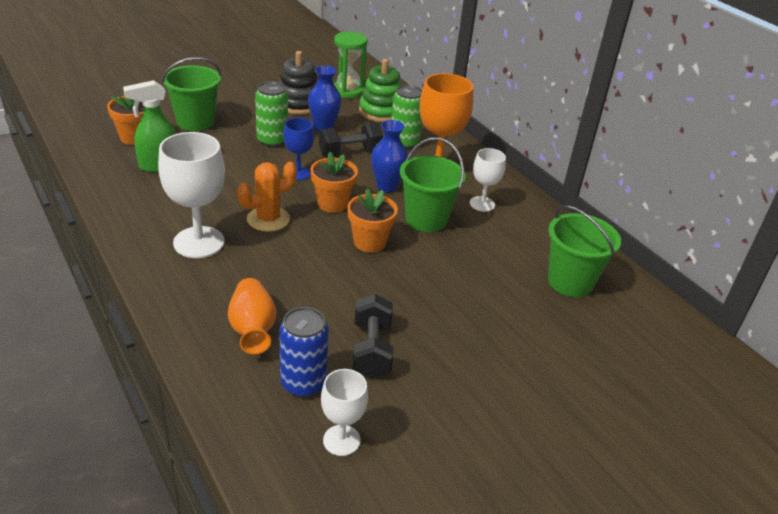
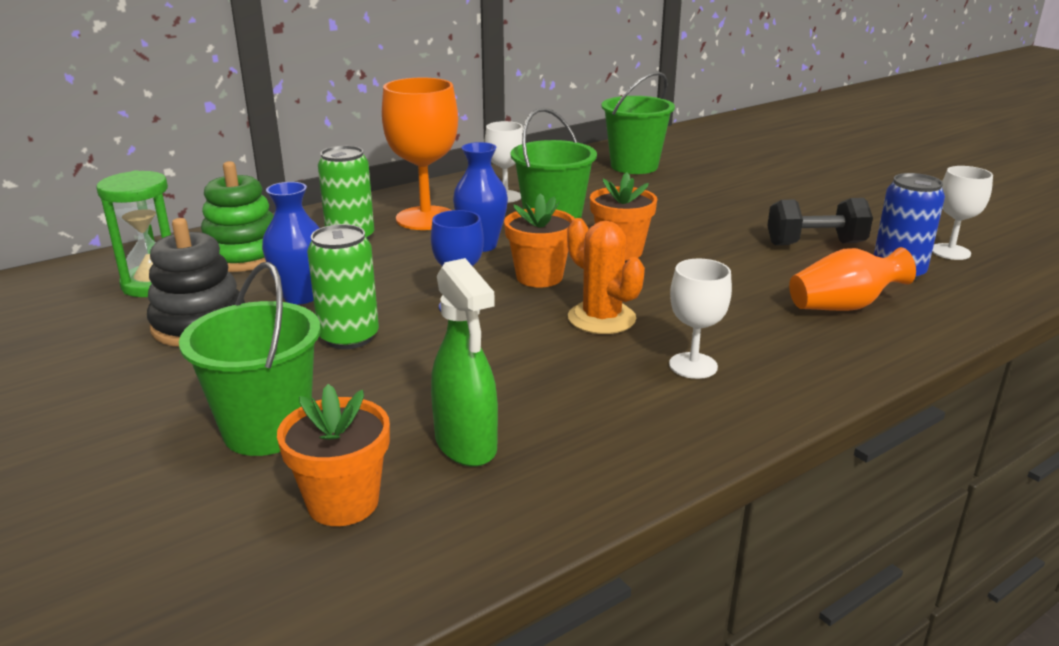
camera: 90 degrees left, 10 degrees down
white goblet [158,132,225,258] -> white goblet [669,259,732,379], size x0.58
black dumbbell [319,122,383,157] -> none

